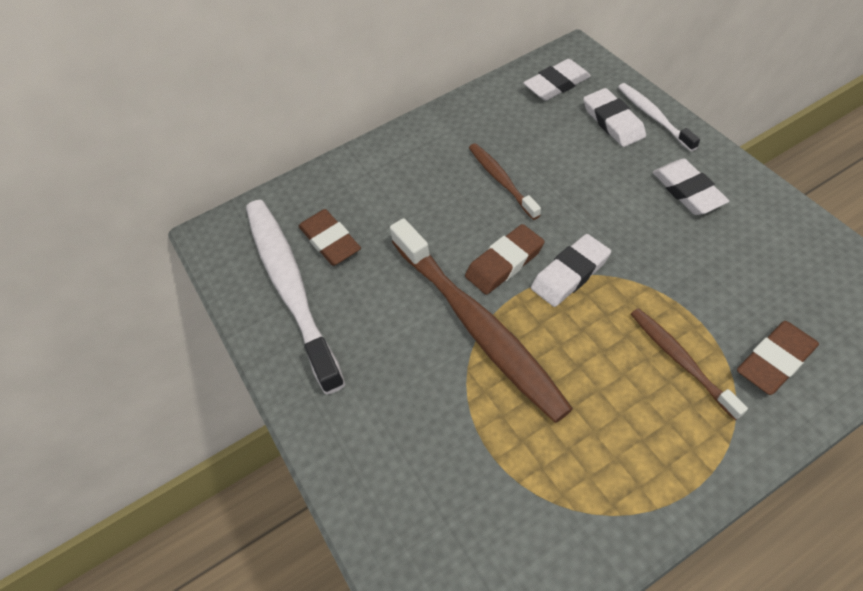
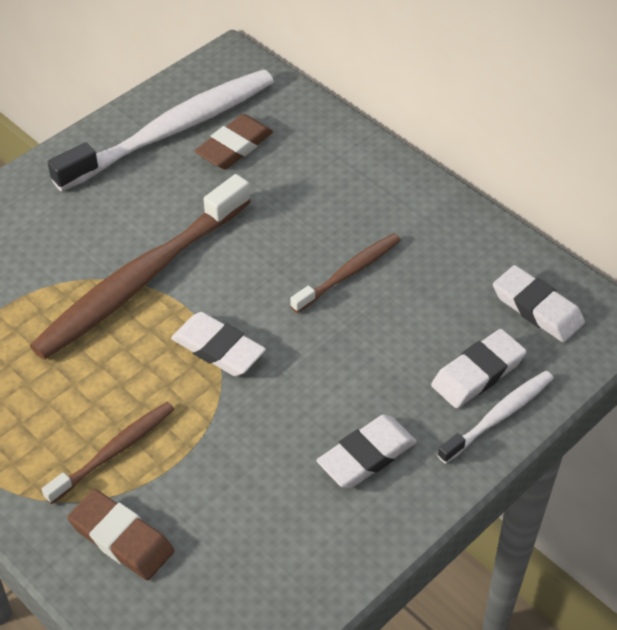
camera: 70 degrees right, 5 degrees down
brown eraser [465,224,545,295] -> none

